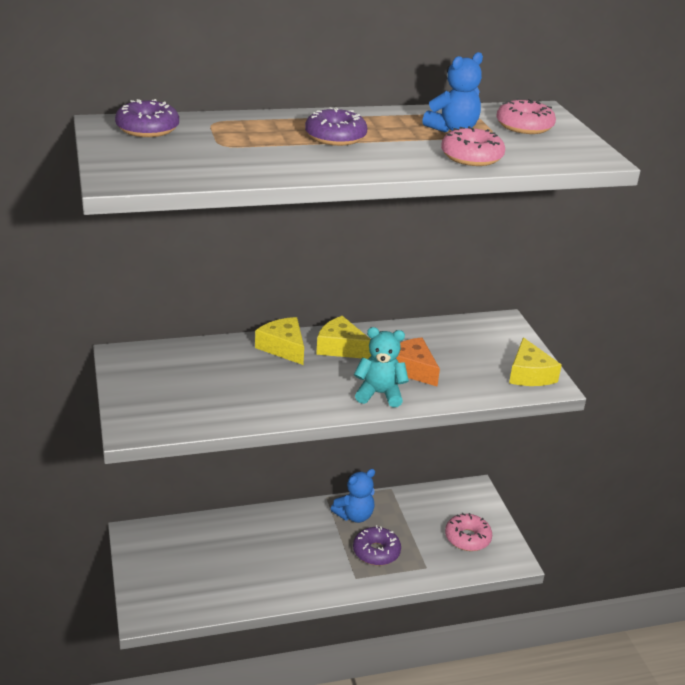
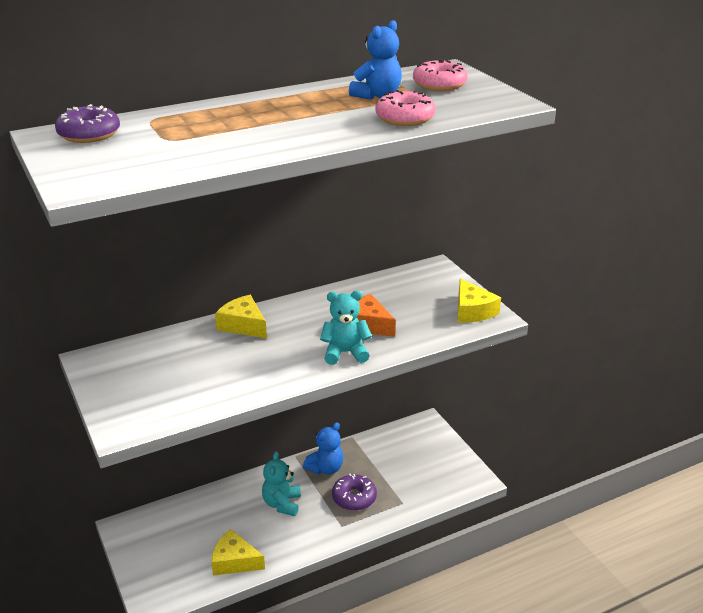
camera: 10 degrees left, 0 degrees up
purple donut [305,107,367,146] -> none
yellow cheese [316,316,371,359] -> yellow cheese moved to [211,529,265,576]
pink donut [445,513,492,551] -> none
none -> turquoise teddy bear [262,451,301,516]

